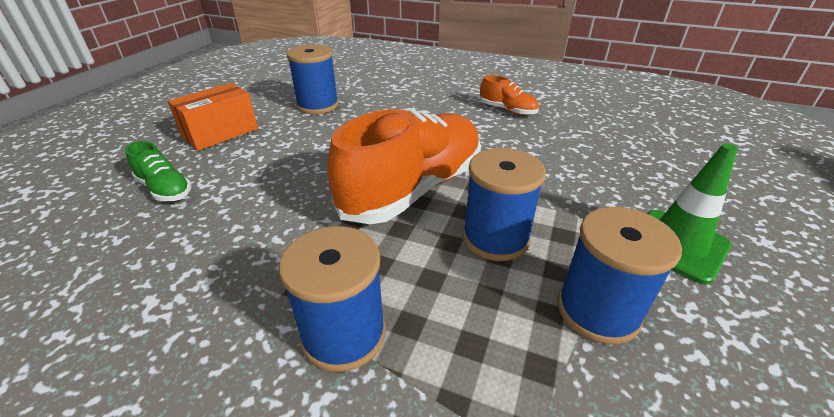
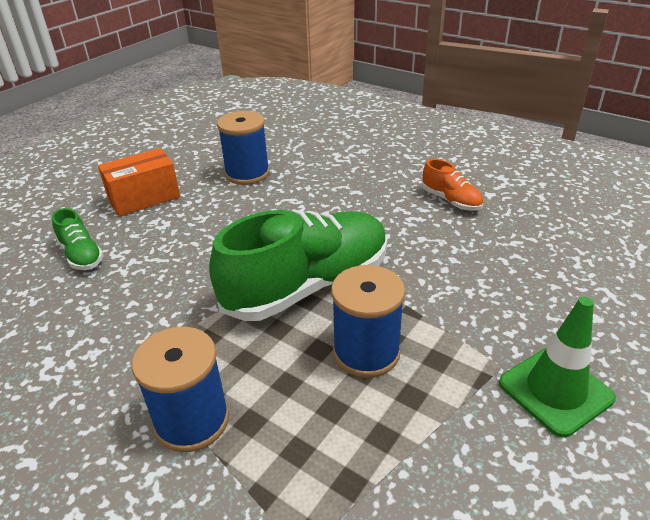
camera: 15 degrees right, 0 degrees up
orange shoe [328,108,481,224] -> green shoe [209,209,387,321]
blue spool [558,207,682,344] -> none

